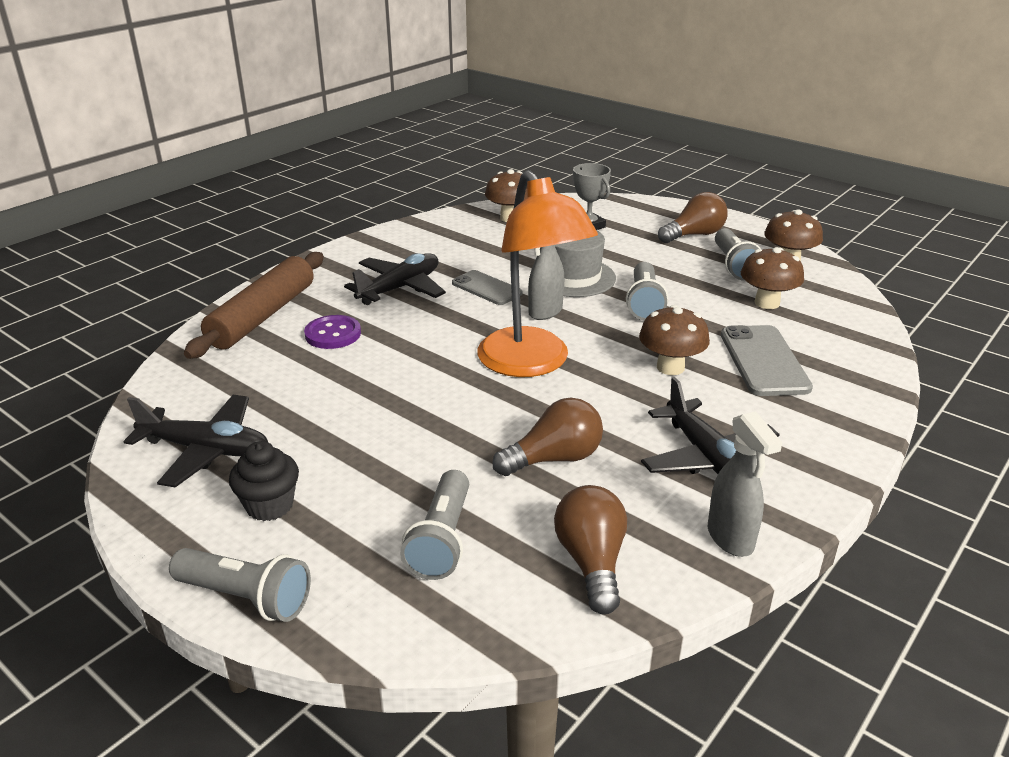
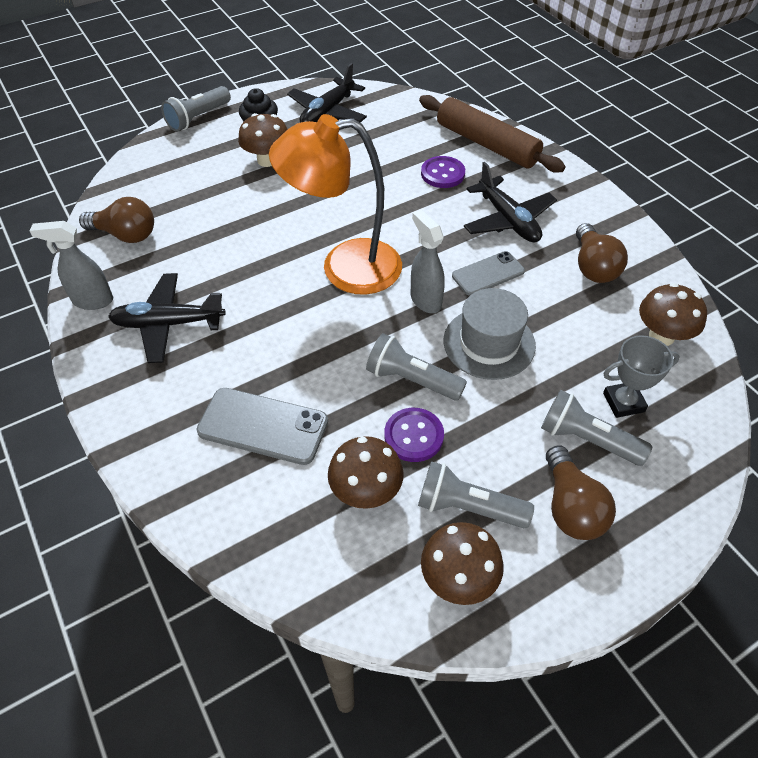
camera: 110 degrees right, 20 degrees up
grey flashlight [400,470,469,580] -> grey flashlight moved to [541,390,652,466]
brown light bulb [492,398,603,476] -> brown light bulb moved to [576,223,628,283]
brown mushroom [639,305,710,375] -> brown mushroom moved to [238,113,288,167]
none -> purple button [384,408,444,462]

